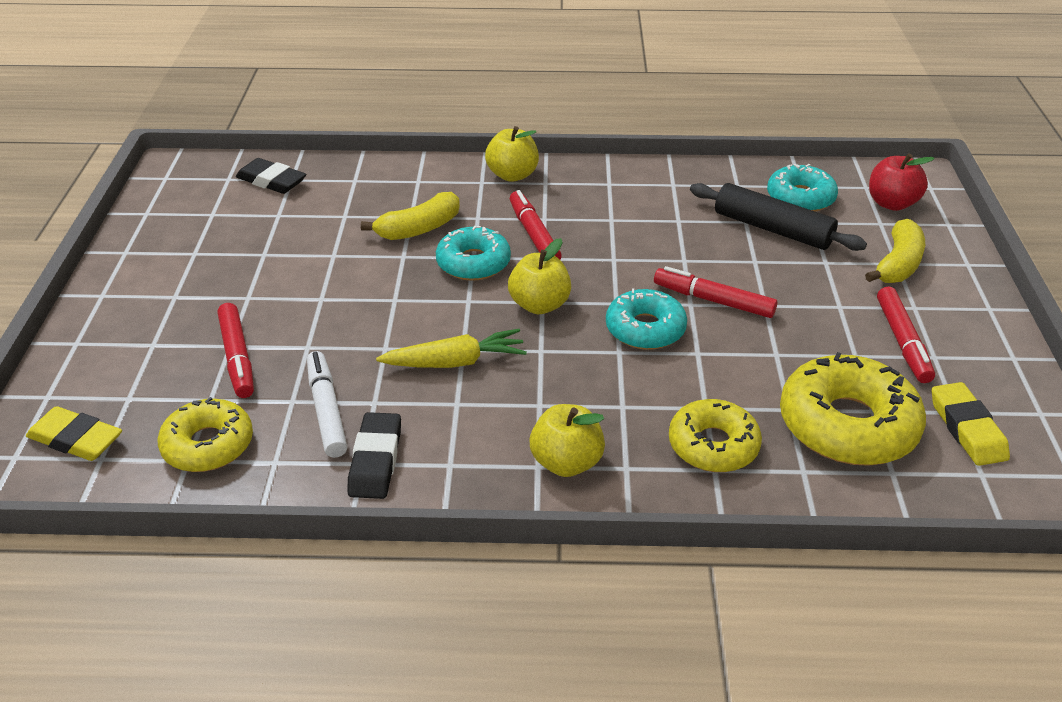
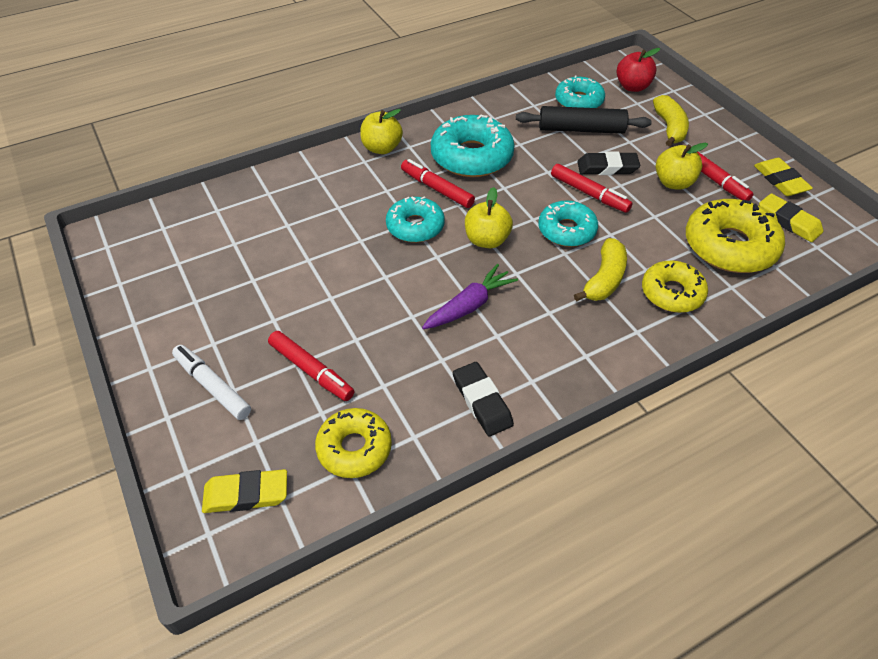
camera: 30 degrees left, 10 degrees up
black eraser [236,158,306,194] -> black eraser moved to [577,152,640,175]
white marker [307,351,347,458] -> white marker moved to [172,345,251,420]
yellow banana [361,192,460,240] -> yellow banana moved to [574,238,627,301]
yellow carrot [376,329,527,368] -> purple carrot [422,264,518,329]
yellow apple [530,404,605,477] -> yellow apple moved to [656,143,708,190]
red marker [654,266,777,318] -> red marker turned 135 degrees counterclockwise [551,164,633,213]
none -> turquoise donut [431,115,515,177]
none -> yellow eraser [754,158,813,196]

